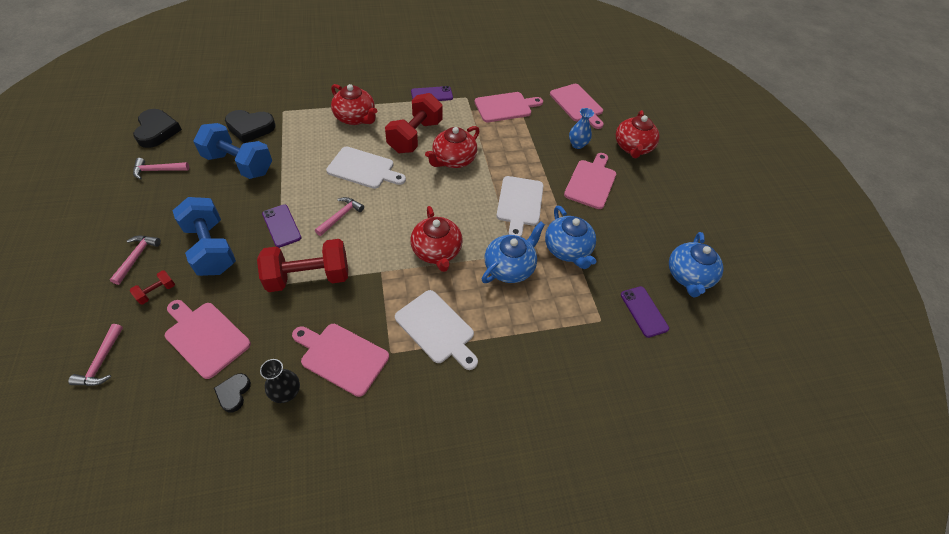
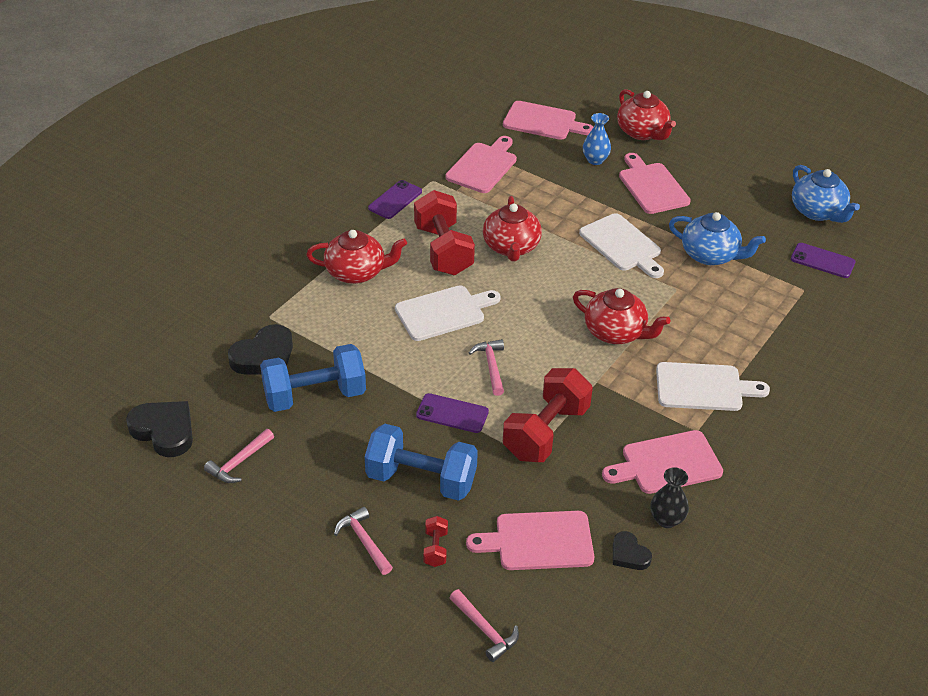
camera: 40 degrees left, 10 degrees down
blue teapot [482,221,545,283] -> none

